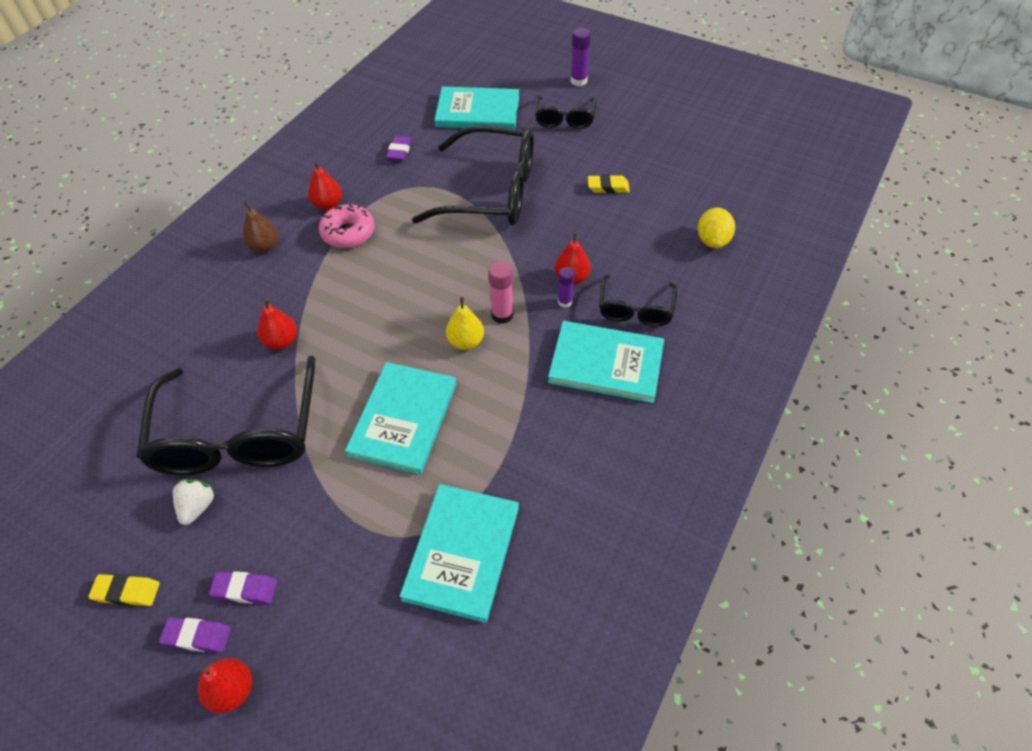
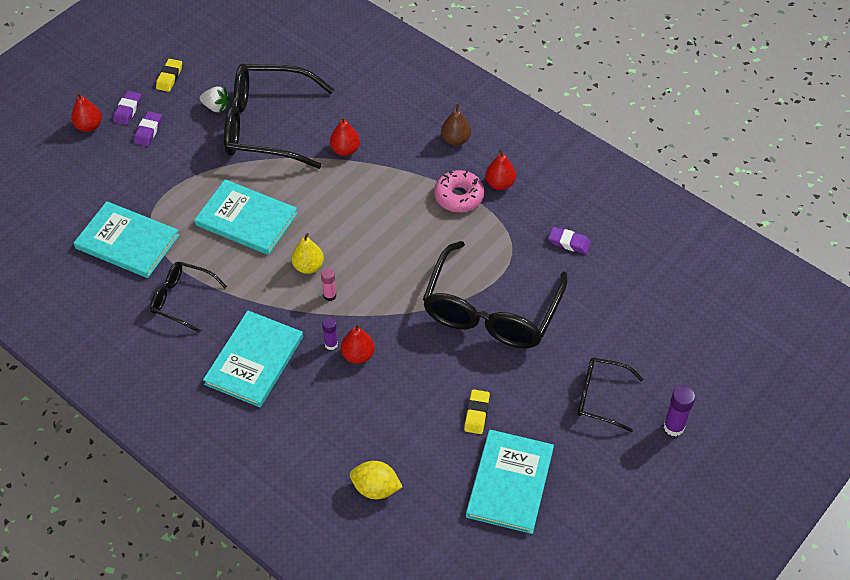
camera: 100 degrees right, 0 degrees up
turquoise book [435,86,519,129] -> turquoise book moved to [466,430,554,534]
pink glue stick [488,261,514,324] -> pink glue stick [321,268,336,301], size x0.66
black glasses [599,274,677,327] -> black glasses moved to [150,262,227,333]

